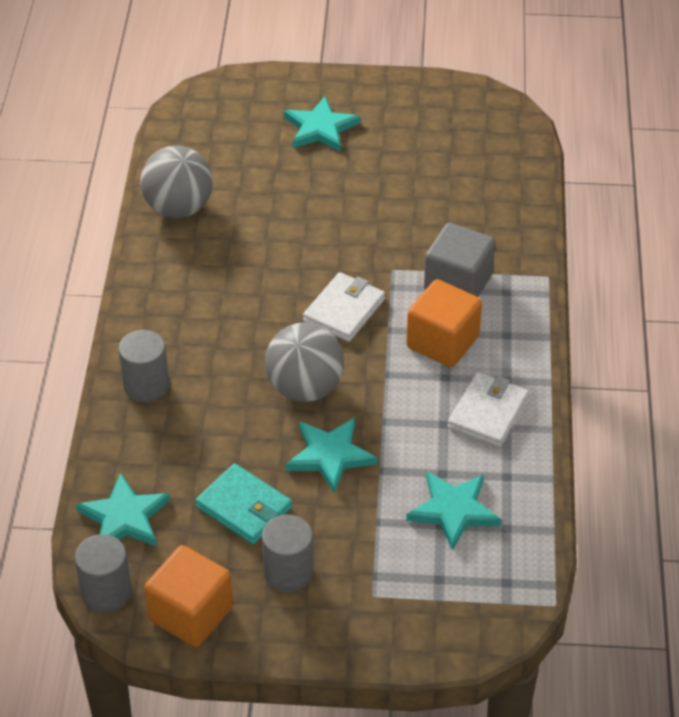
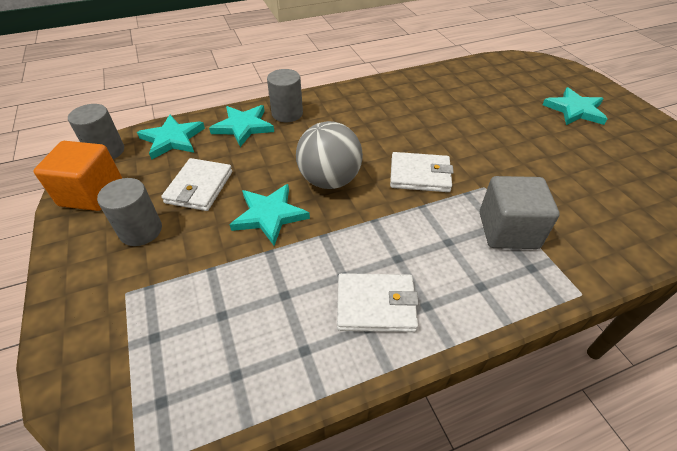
camera: 65 degrees right, 0 degrees up
grey ball [140,146,213,218] -> none
turquoise wallet [195,463,292,544] -> white wallet [161,158,232,211]
orange cube [406,279,482,367] -> none
turquoise star [406,472,501,551] -> turquoise star moved to [209,105,274,147]

